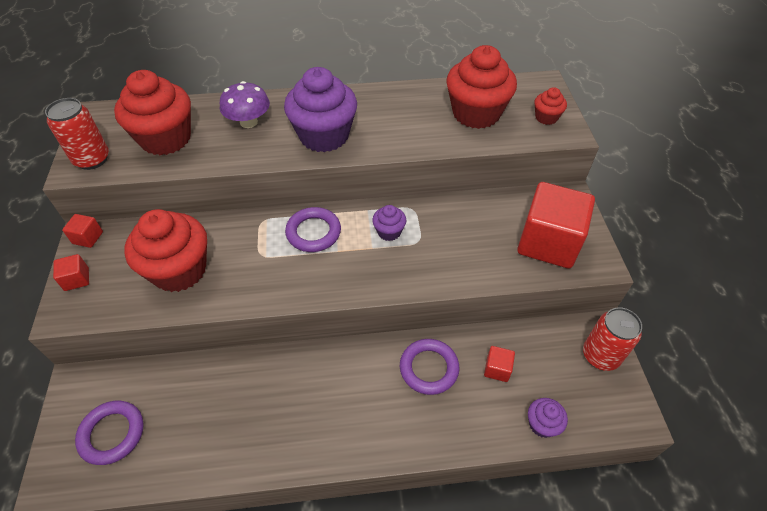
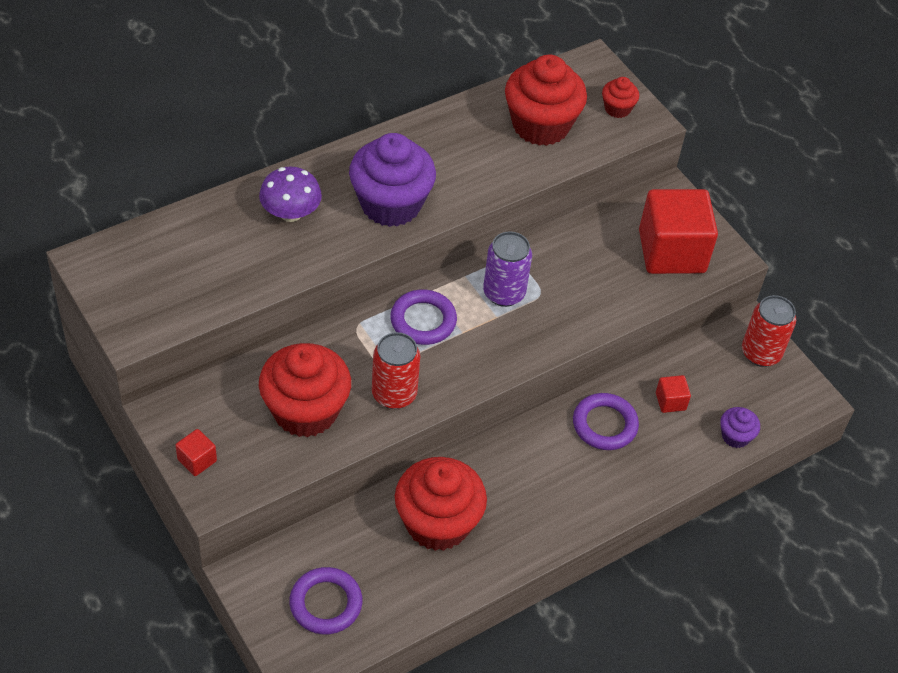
camera: 30 degrees left, 0 degrees up
red can [45,98,109,170] -> red can moved to [372,332,420,409]
red cube [62,214,103,248] -> none
red cupcake [114,70,191,155] -> red cupcake moved to [395,457,487,551]
purple cupcake [372,205,406,241] -> purple can [483,231,532,307]

